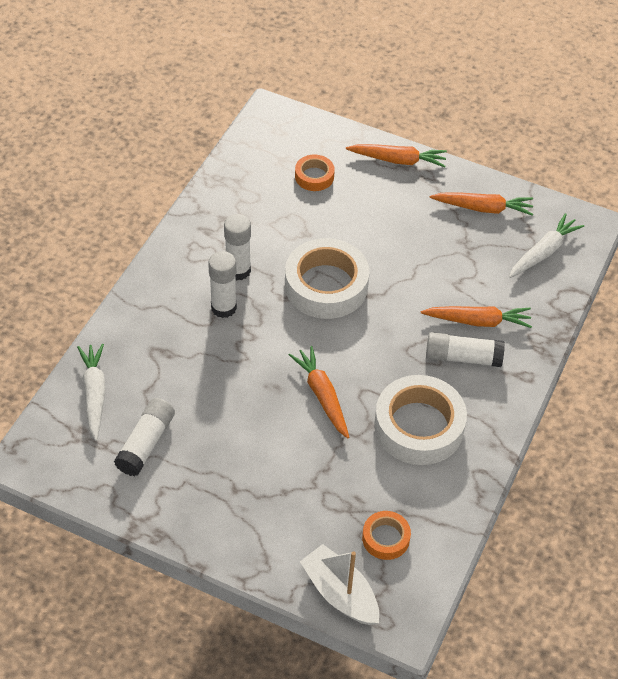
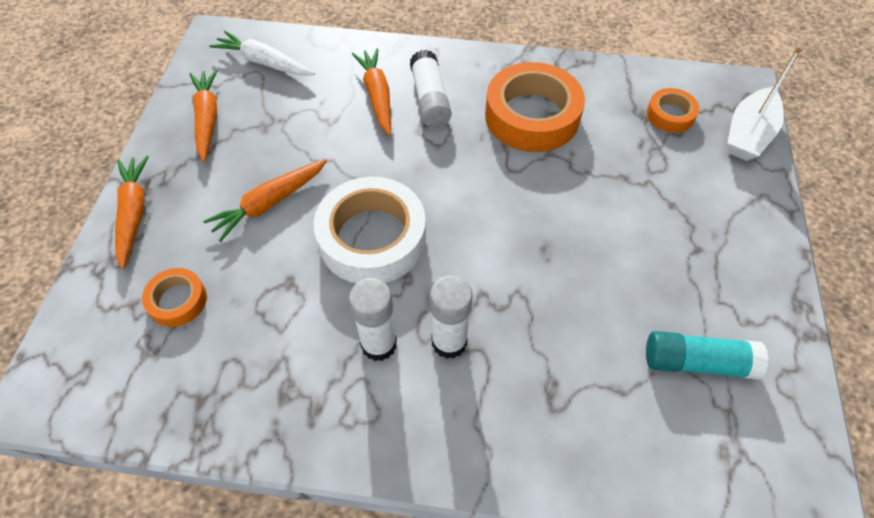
camera: 105 degrees left, 5 degrees up
white carrot [77,344,106,441] -> none
white glue stick [114,398,175,476] -> turquoise glue stick [646,331,768,380]
orange carrot [289,346,349,439] -> orange carrot moved to [203,159,327,242]
white tape [374,375,467,465] -> orange tape [485,62,585,152]

